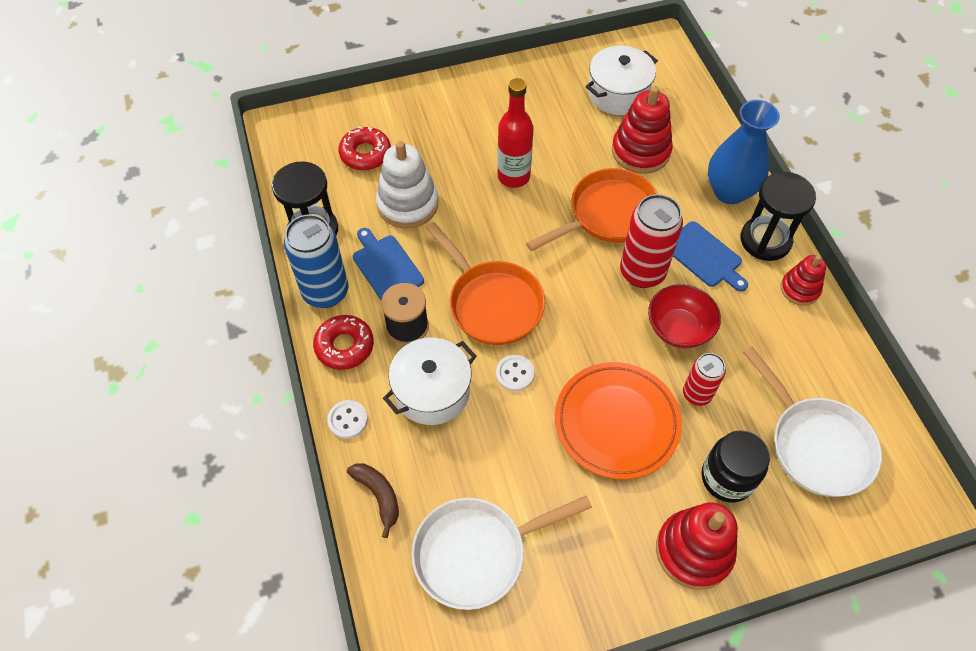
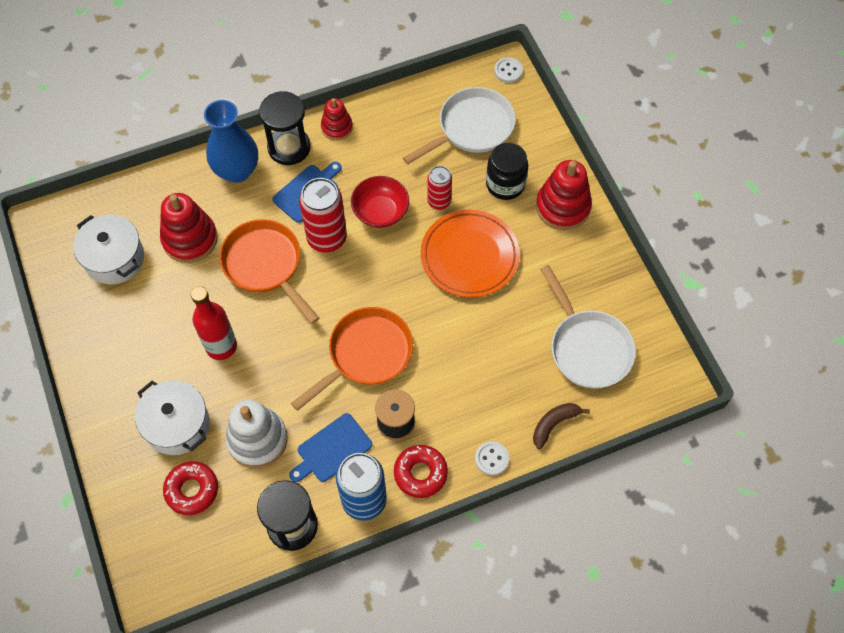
camera: 95 degrees left, 5 degrees up
white pot [383,338,477,425] -> white pot moved to [135,381,209,455]
white button [496,355,535,391] -> white button moved to [494,57,523,83]

